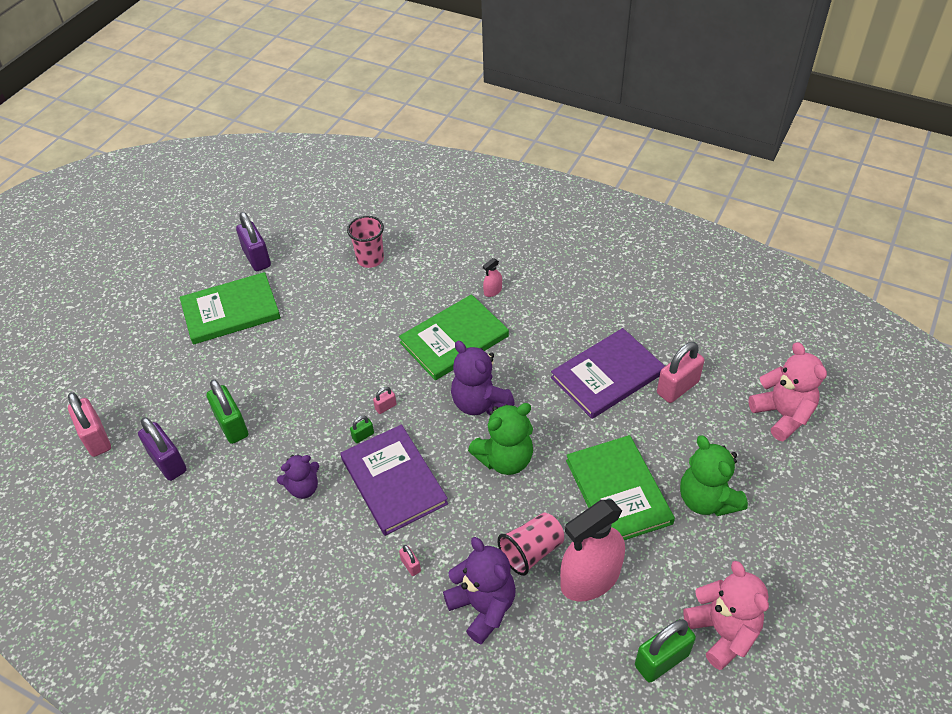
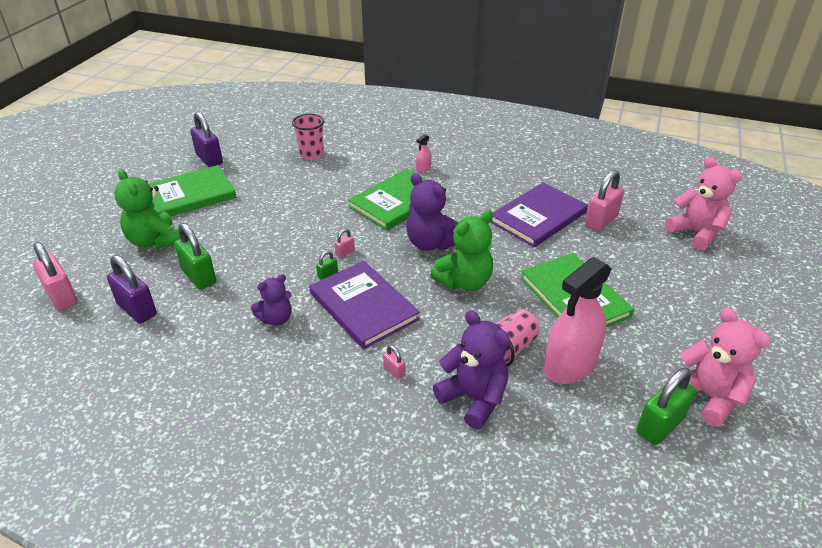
camera: 10 degrees left, 10 degrees down
green teddy bear [680,435,748,516] -> green teddy bear moved to [114,169,181,249]

